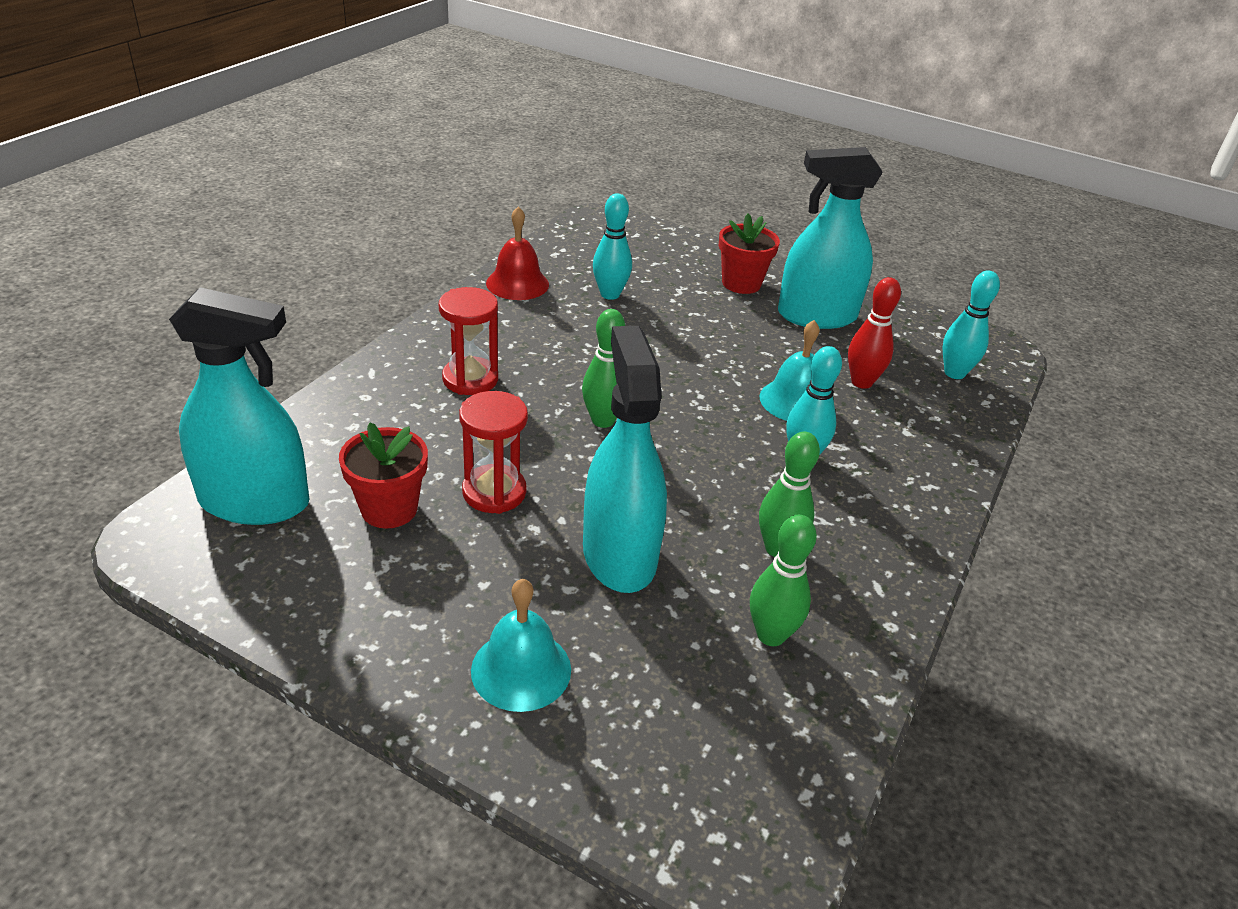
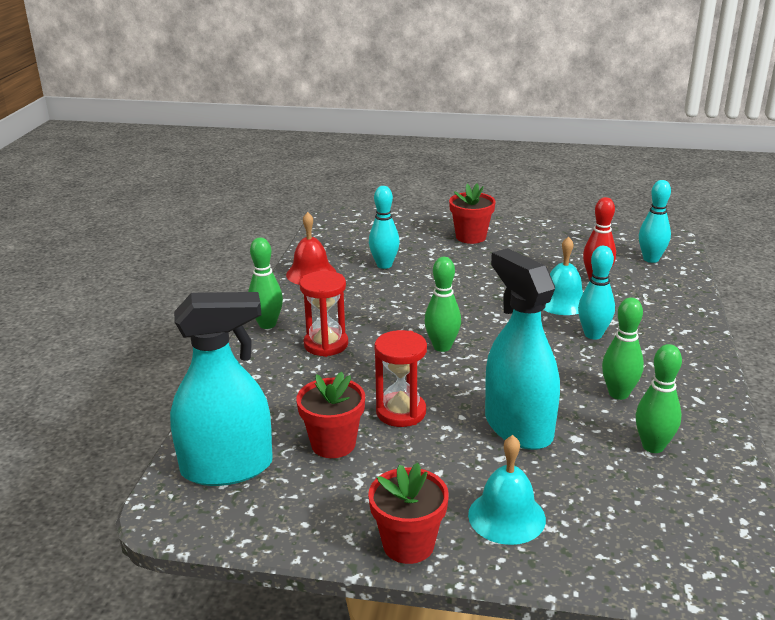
camera: 15 degrees left, 10 degrees down
turquoise spray bottle [778,147,883,329] -> none
none -> green bowling pin [248,238,283,329]
none -> red flower pot [368,463,449,564]

